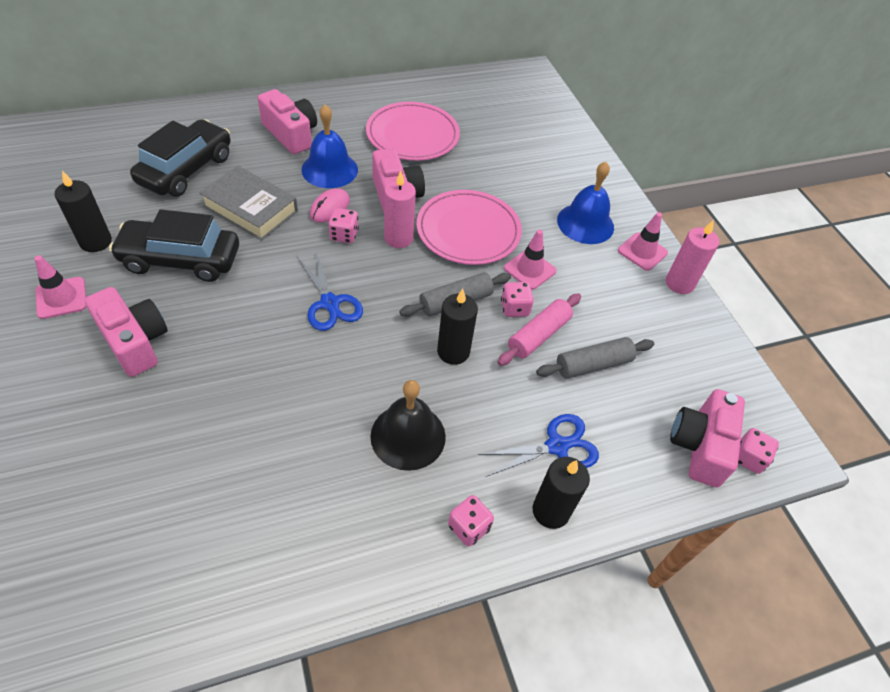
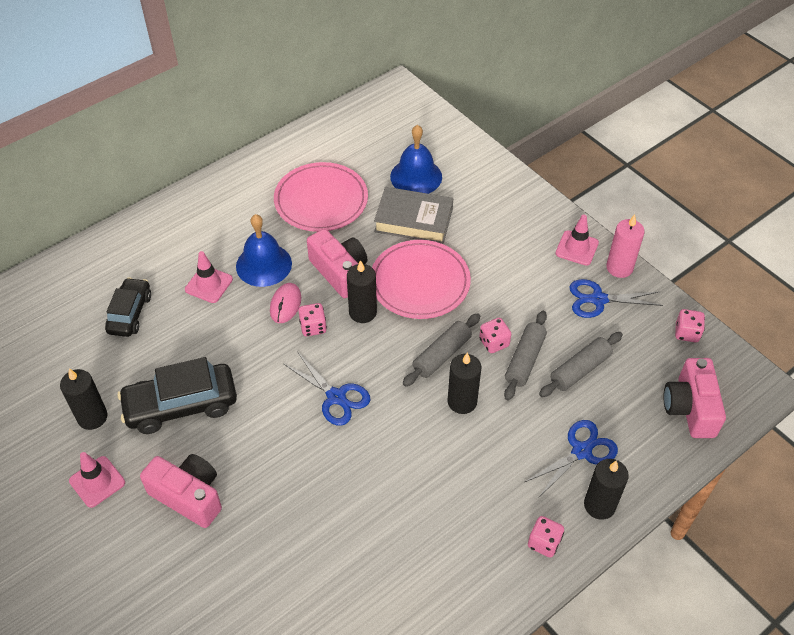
camera: 15 degrees left, 0 degrees up
black car [130,119,231,197] -> black car [105,277,151,337], size x0.64
grey book [199,166,298,241] -> grey book moved to [374,187,453,244]
pink camera [257,89,317,154] -> none
black bell [370,380,446,471] -> none
pink candle [384,171,416,248] -> black candle [347,260,377,323]
pink rolling pin [497,293,581,366] -> grey rolling pin [504,311,547,400]
pink traffic cone [504,230,556,290] -> pink traffic cone moved to [185,251,233,303]
blue bell [557,162,614,244] -> blue bell moved to [390,125,442,194]
pink dice [738,428,779,474] -> pink dice moved to [675,309,705,342]
none -> blue scissors [569,279,663,318]

